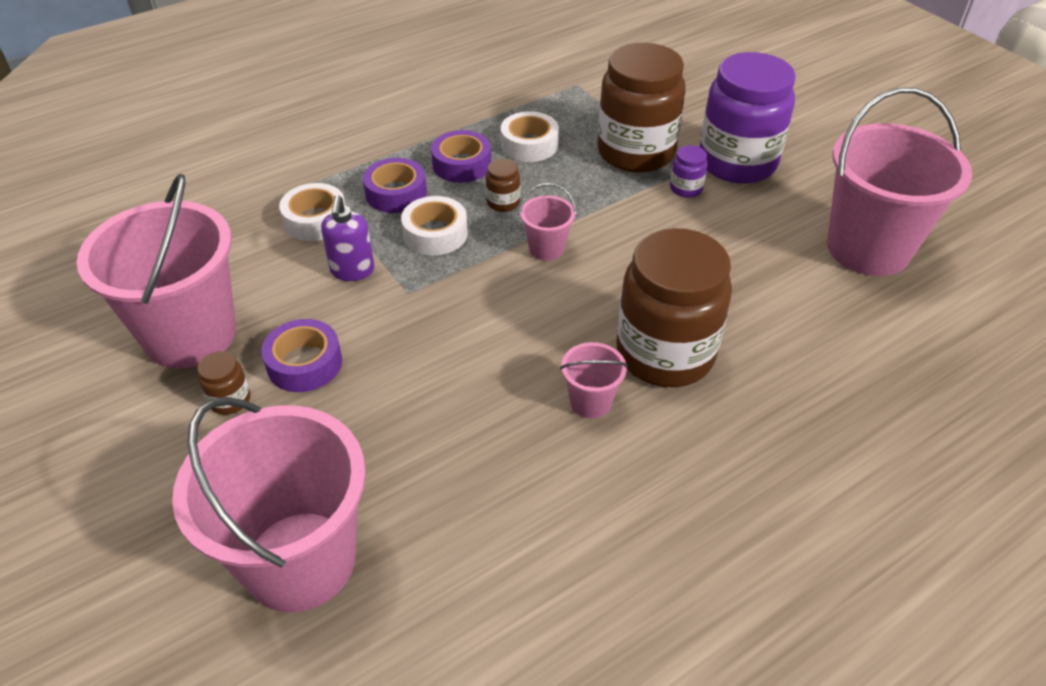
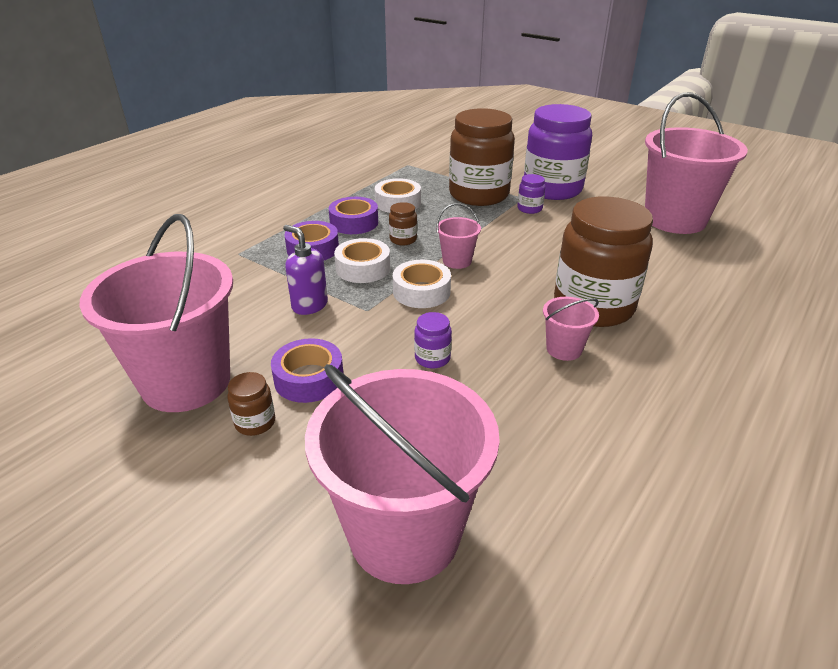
camera: 20 degrees left, 10 degrees down
white tape [279,183,345,241] -> white tape moved to [393,260,451,308]
purple soap dispenser [321,195,374,281] -> purple soap dispenser turned 150 degrees clockwise [283,225,328,315]
none -> purple jar [414,312,452,369]

